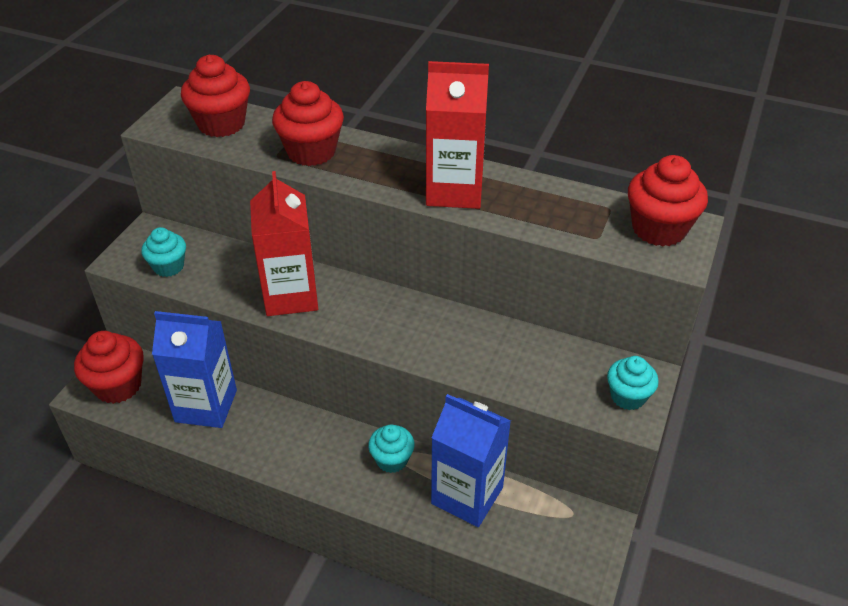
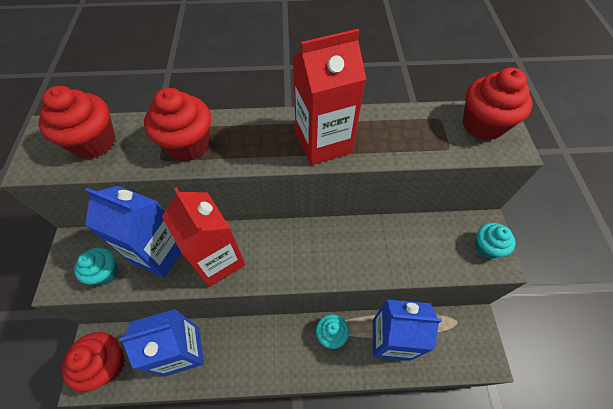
camera: 25 degrees left, 15 degrees up
none -> blue carton [85,186,181,278]

